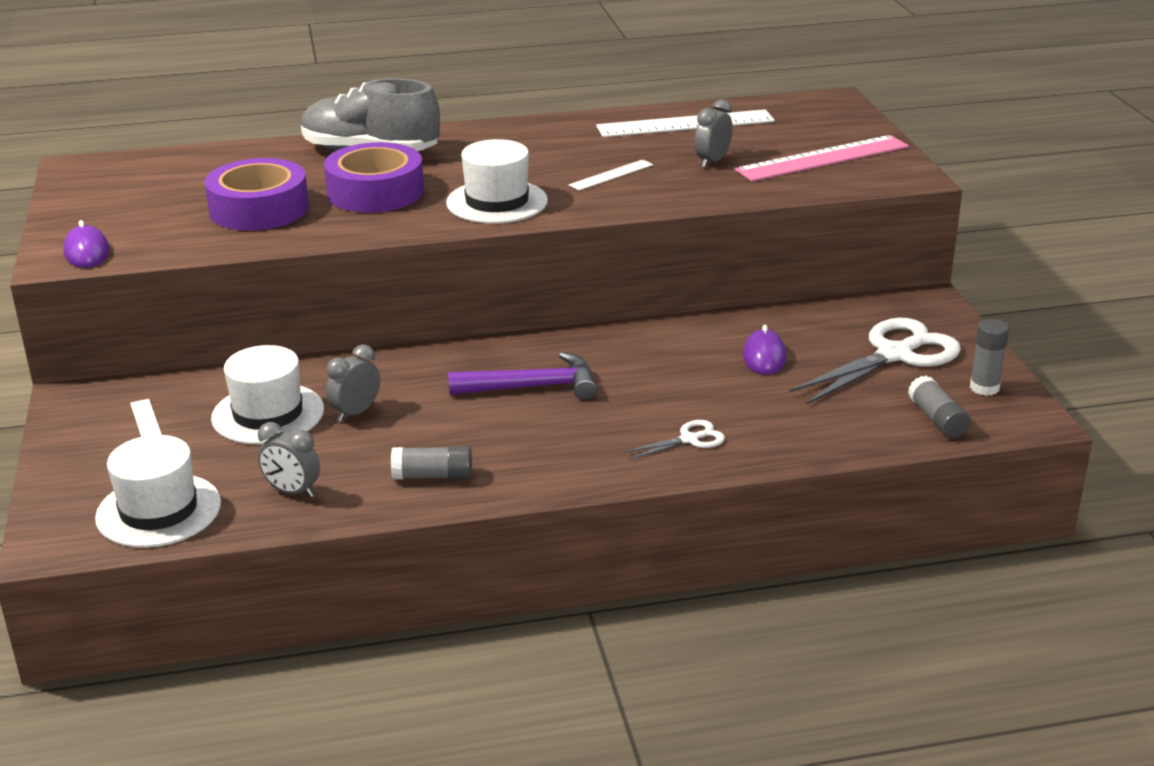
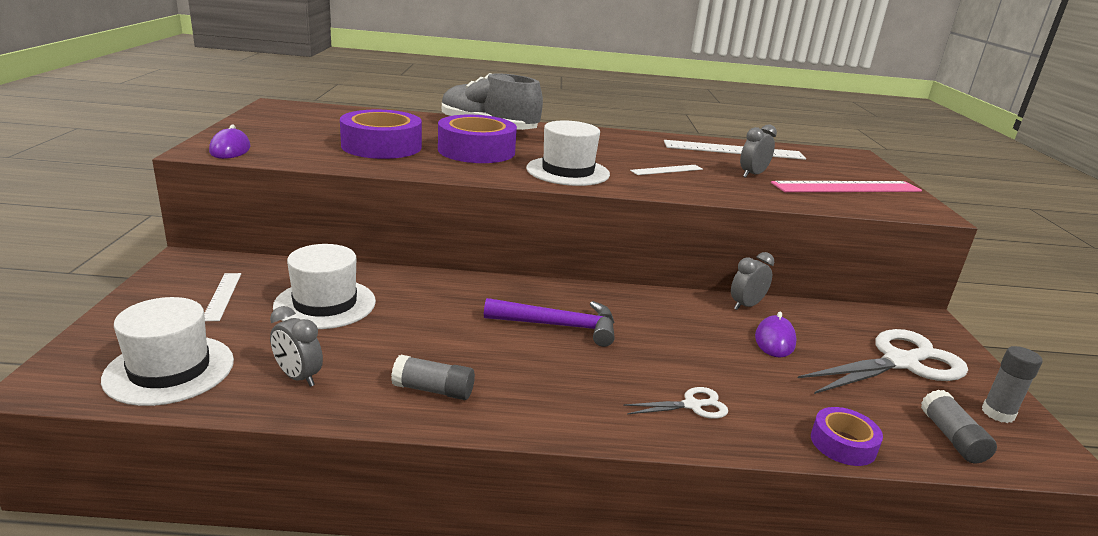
camera: 10 degrees right, 5 degrees down
grey clock [326,344,380,422] -> grey clock moved to [731,252,774,310]
none -> purple tape [811,407,883,466]

